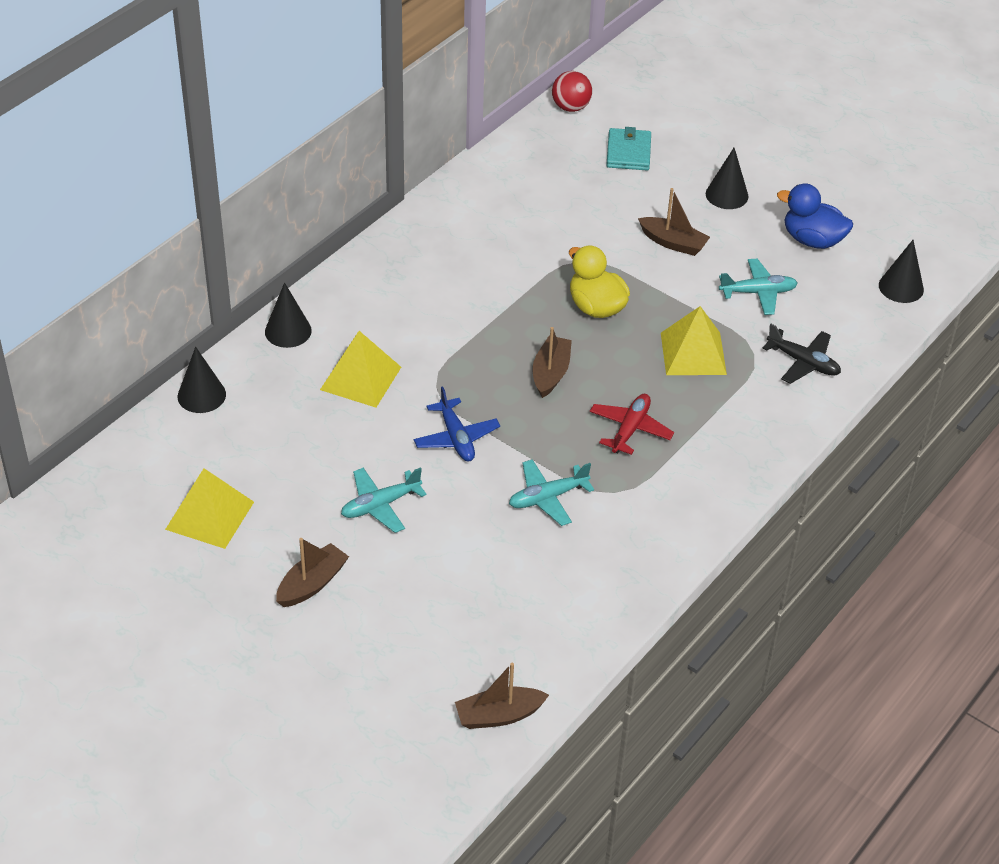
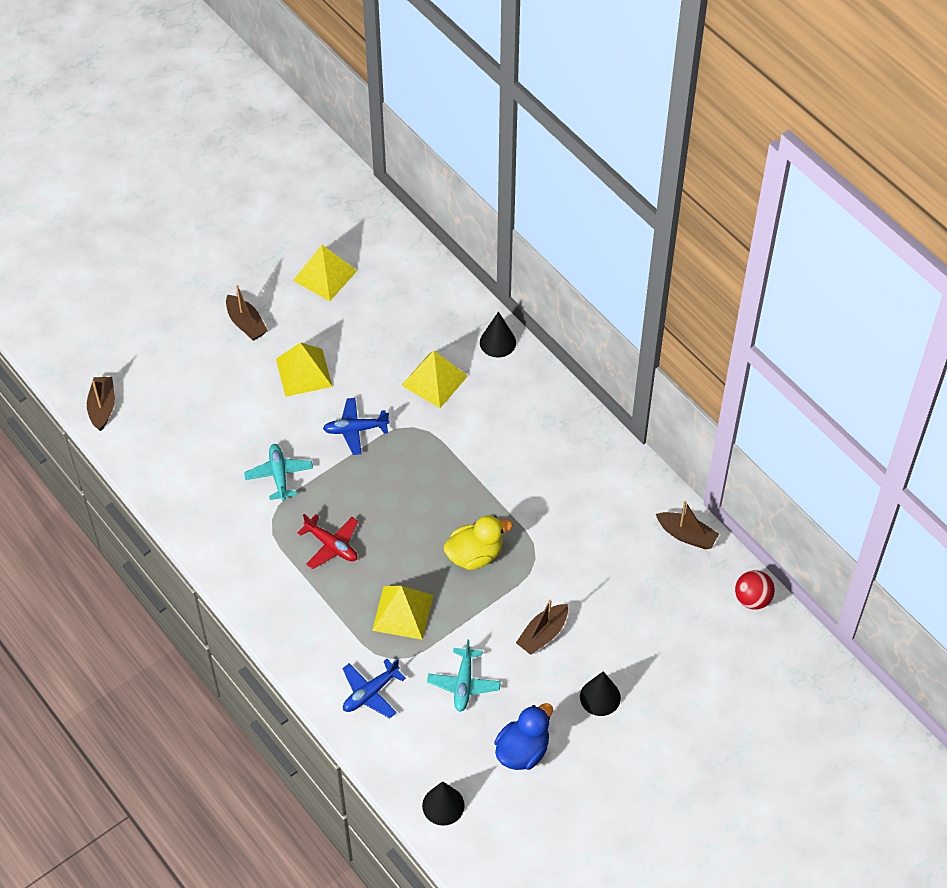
camera: 105 degrees right, 10 degrees up
black cone [178,347,226,413] -> none
turquoise plane [341,467,427,533] -> yellow pyramid [276,342,333,397]
brown boat [533,327,572,398] -> brown boat moved to [656,501,719,550]
turquoise wallet [606,127,651,170] -> none
black plane [763,324,841,384] -> blue plane [342,659,406,718]

